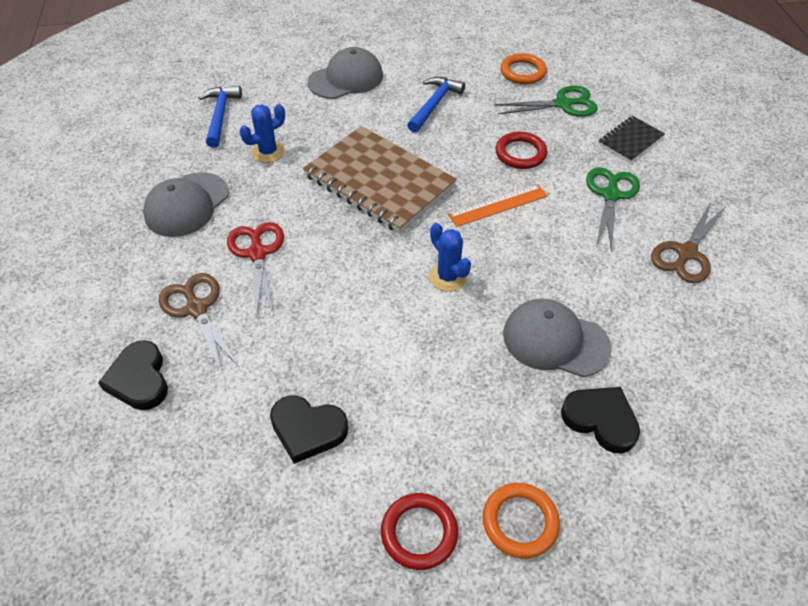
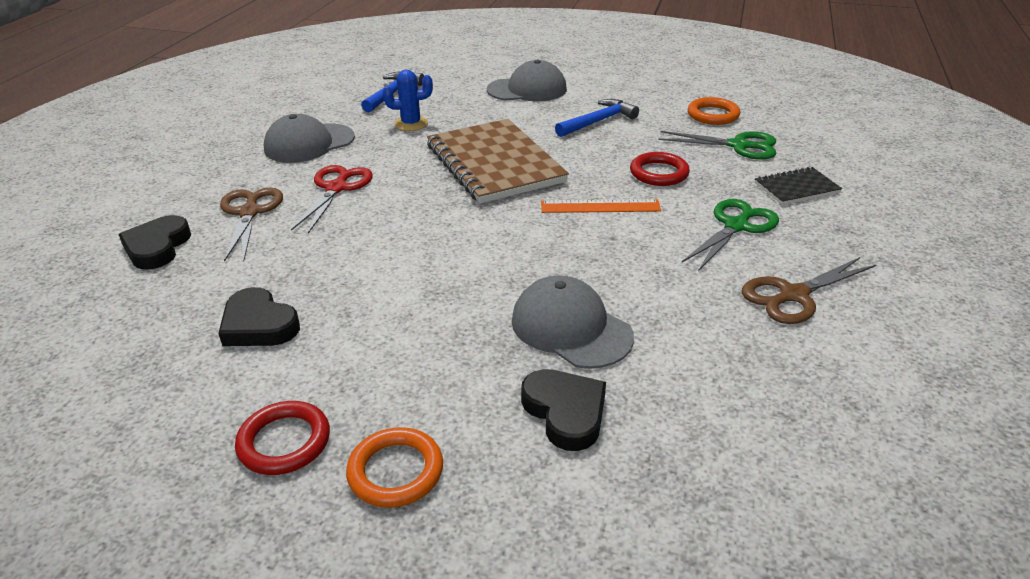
camera: 25 degrees right, 15 degrees down
blue cactus [429,223,471,291] -> none

